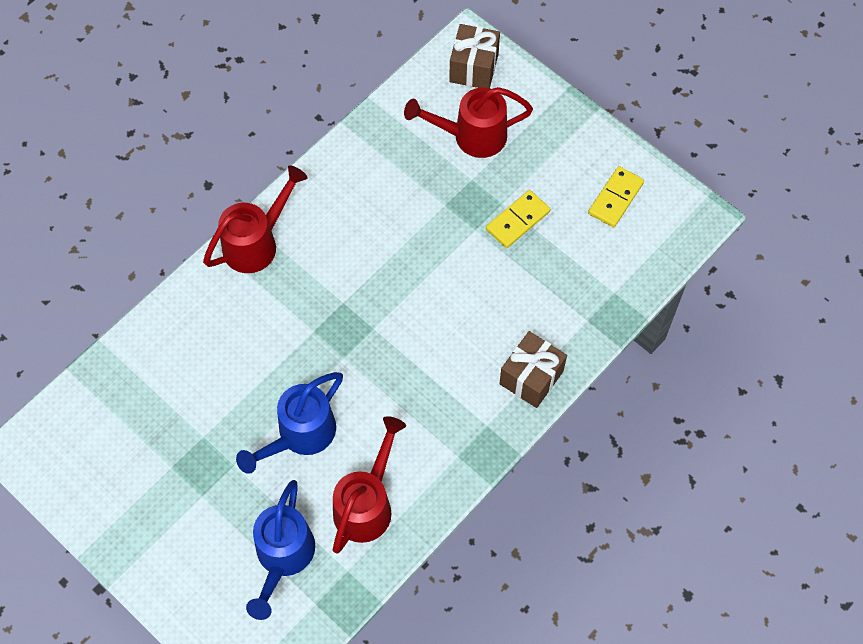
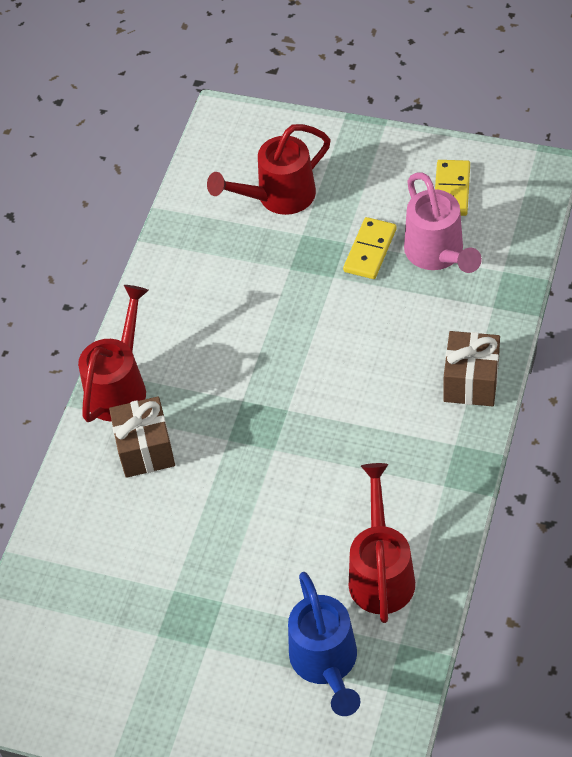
camera: 20 degrees left, 10 degrees down
blue watering can [236,372,343,474] -> none
brown gift [449,24,500,88] -> brown gift moved to [109,396,175,478]
none -> pink watering can [404,172,482,273]

